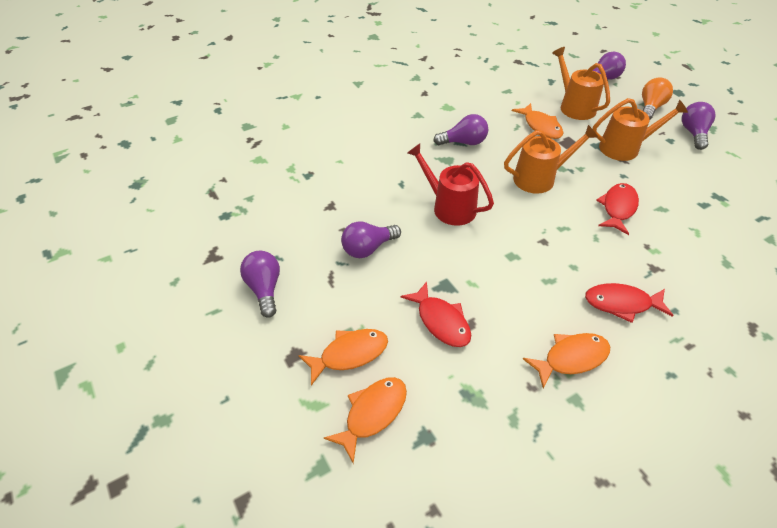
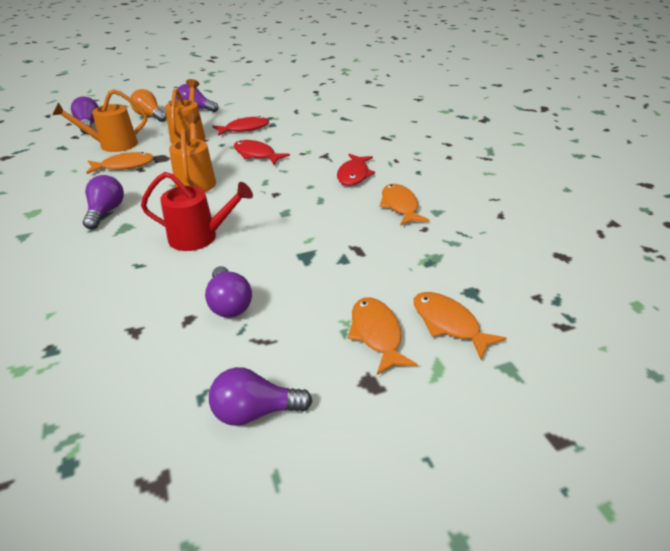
camera: 80 degrees left, 10 degrees down
red fish [400,282,471,347] -> red fish moved to [212,116,269,136]
red watering can [407,143,494,226] -> red watering can turned 135 degrees counterclockwise [141,172,253,251]

